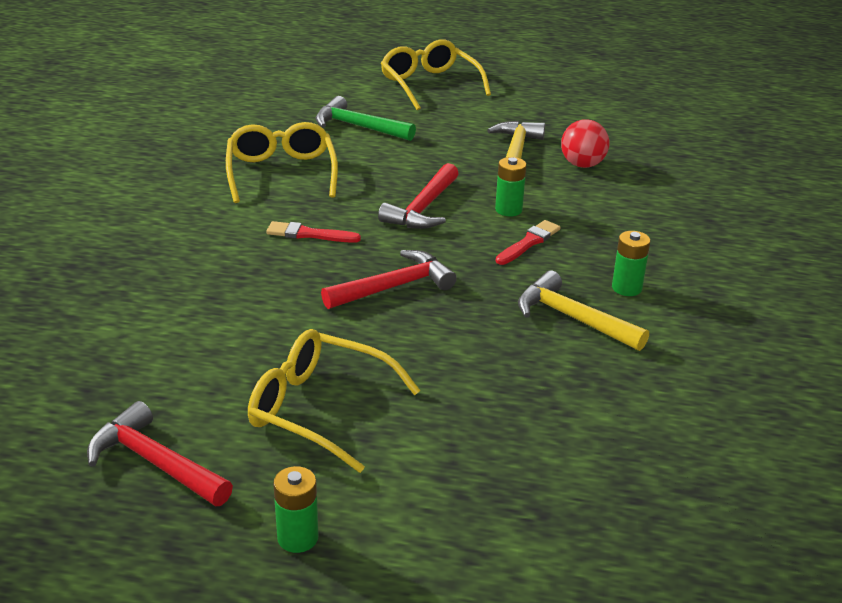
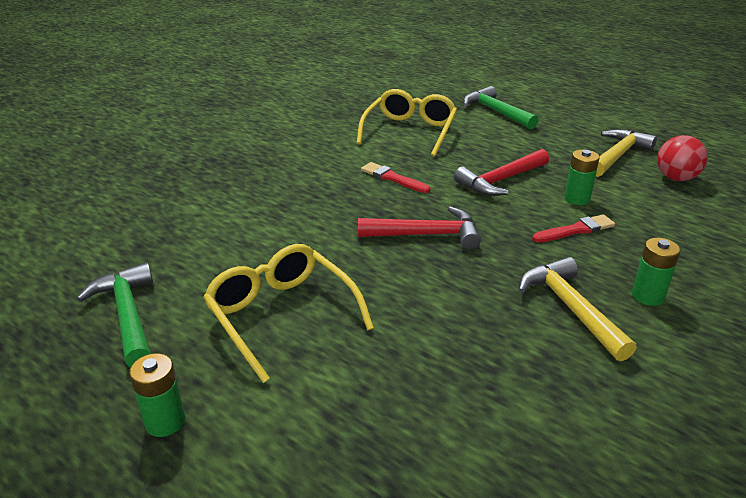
camera: 30 degrees right, 0 degrees up
red hammer [87,401,233,506] -> green hammer [77,262,153,367]
yellow glasses [381,40,491,110] -> none

